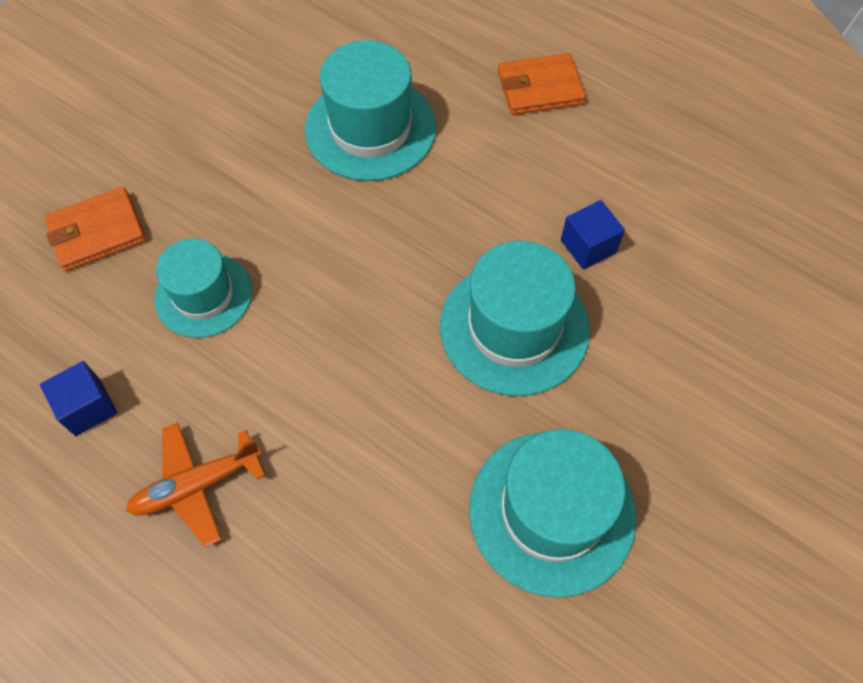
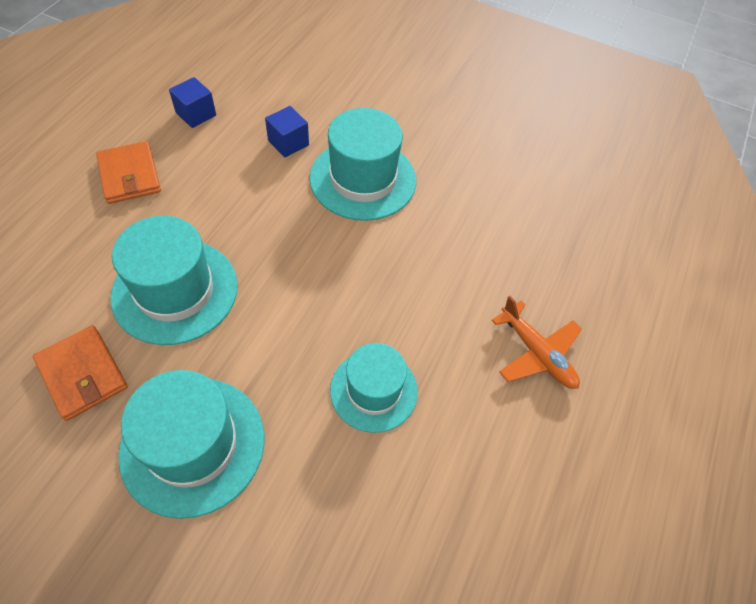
camera: 105 degrees left, 5 degrees down
blue cube [40,361,117,436] -> blue cube moved to [169,77,216,128]
orange wallet [44,187,146,271] -> orange wallet moved to [33,325,128,421]
turquoise hat [469,429,636,598] -> turquoise hat moved to [118,370,264,519]

